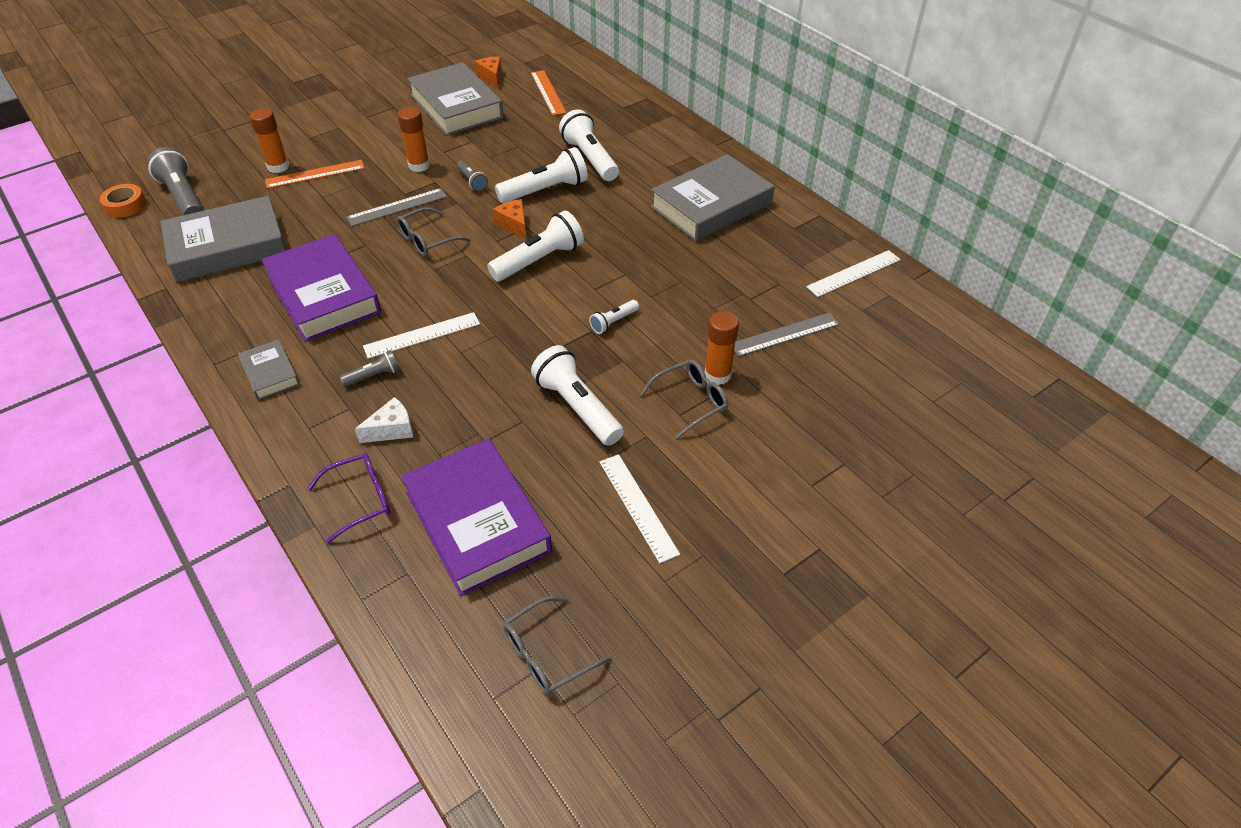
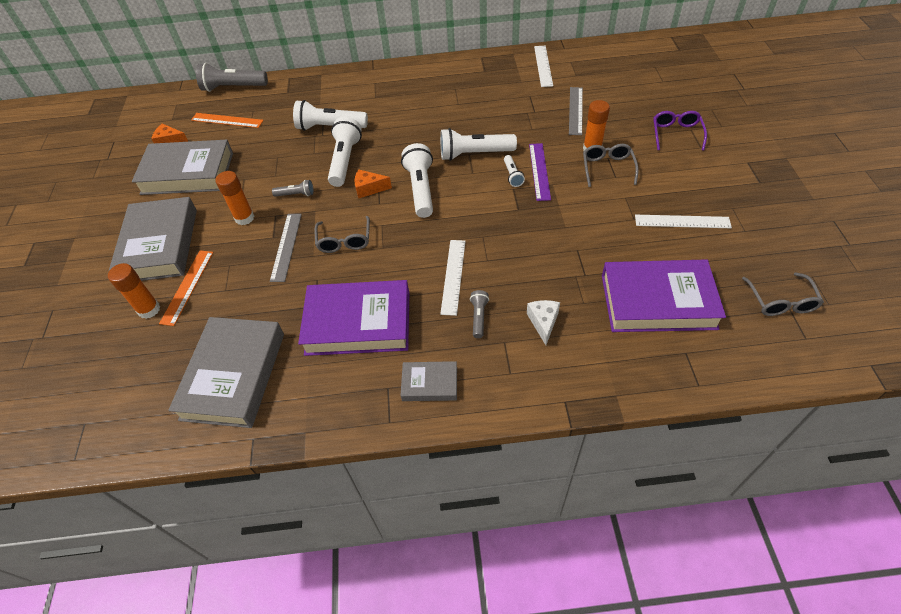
camera: 55 degrees left, 5 degrees up
orange tape [99,184,146,218] -> none
grey flashlight [147,147,204,215] -> grey flashlight moved to [196,63,268,92]
purple glasses [307,453,391,544] -> purple glasses moved to [653,111,707,150]
white flashlight [531,345,624,446] -> white flashlight moved to [440,128,517,161]
grey book [651,154,775,241] -> grey book moved to [109,197,197,281]
none -> purple ruler [529,143,551,201]

